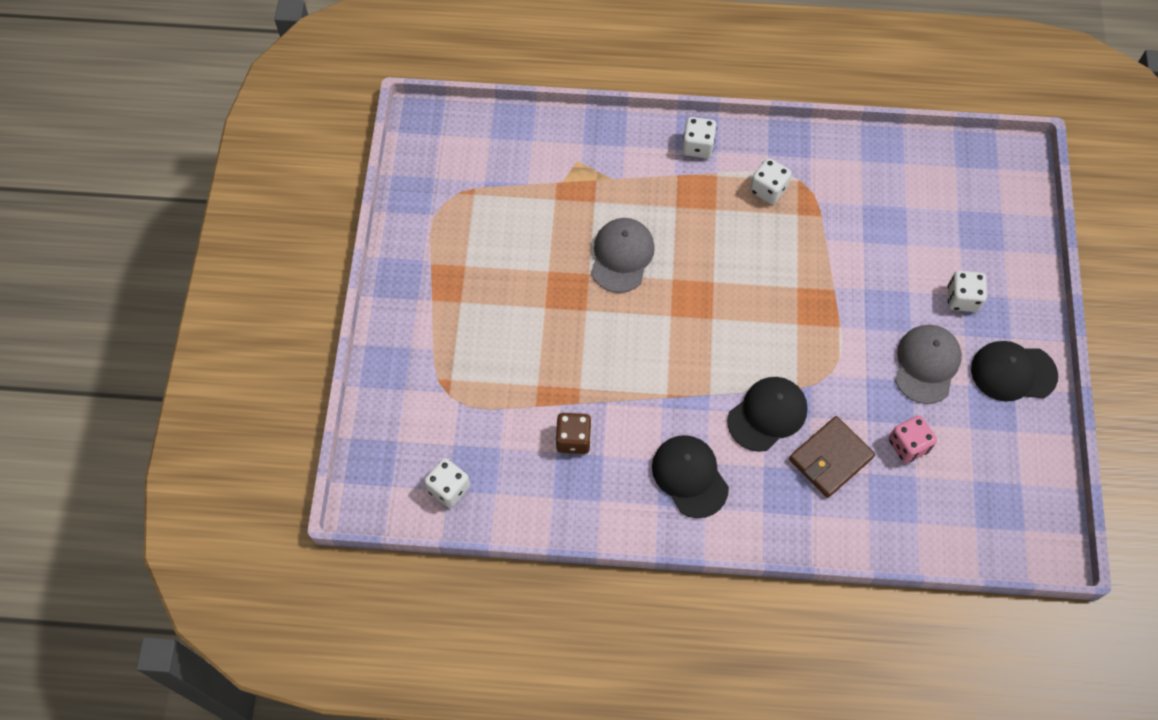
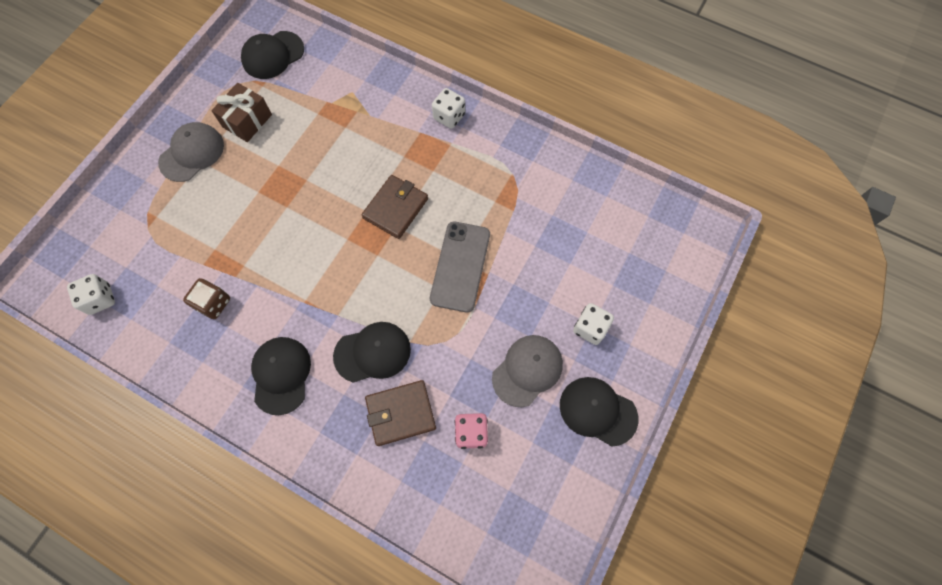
camera: 25 degrees right, 5 degrees up
grey cap [591,218,655,293] -> grey cap moved to [158,122,224,182]
white dice [750,158,792,204] -> none
none -> brown gift [211,83,272,142]
none -> black cap [241,31,304,79]
none -> brown wallet [361,175,428,239]
none -> grey phone [430,222,490,313]

